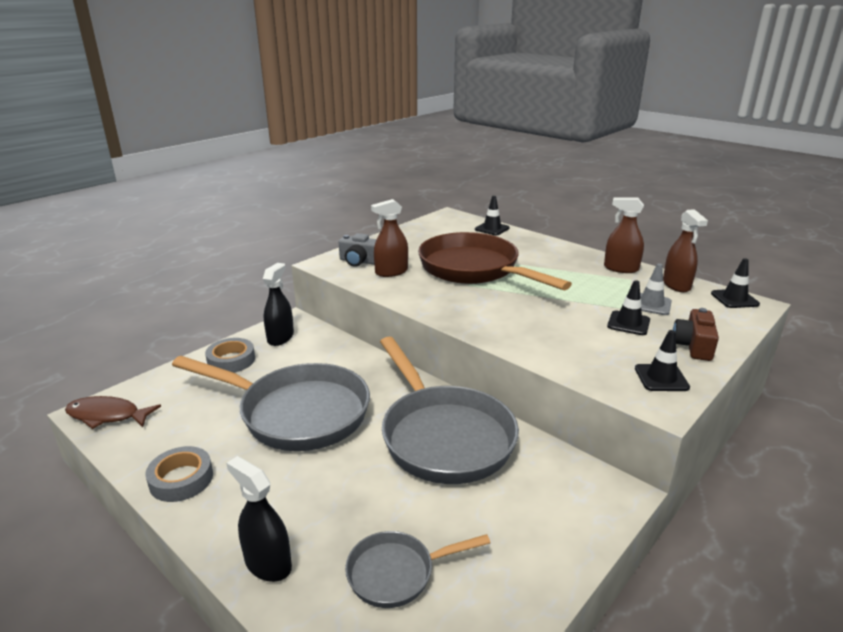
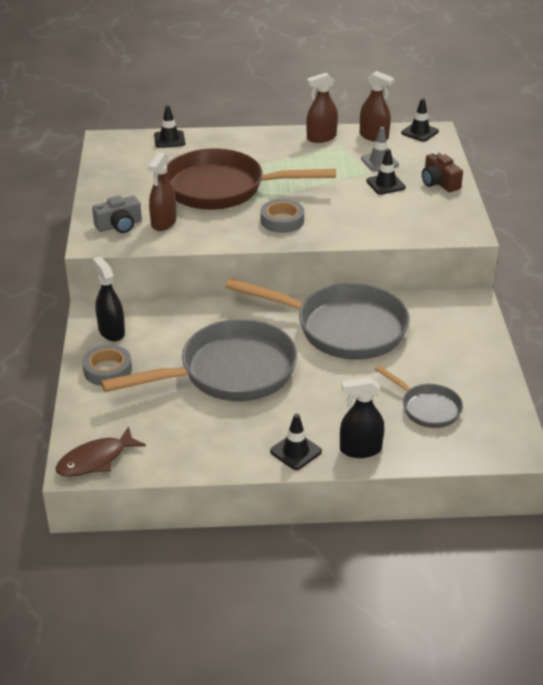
camera: 45 degrees left, 10 degrees up
grey tape [145,446,213,502] -> grey tape moved to [261,199,304,233]
grey pan [345,531,490,608] -> grey pan turned 75 degrees counterclockwise [375,365,463,428]
black traffic cone [635,330,690,391] -> black traffic cone moved to [270,414,322,470]

